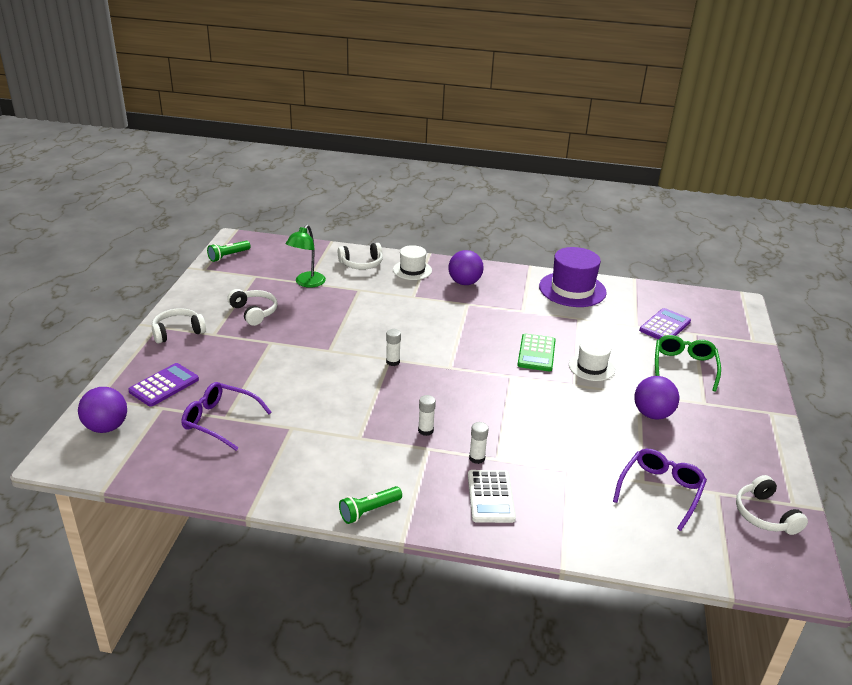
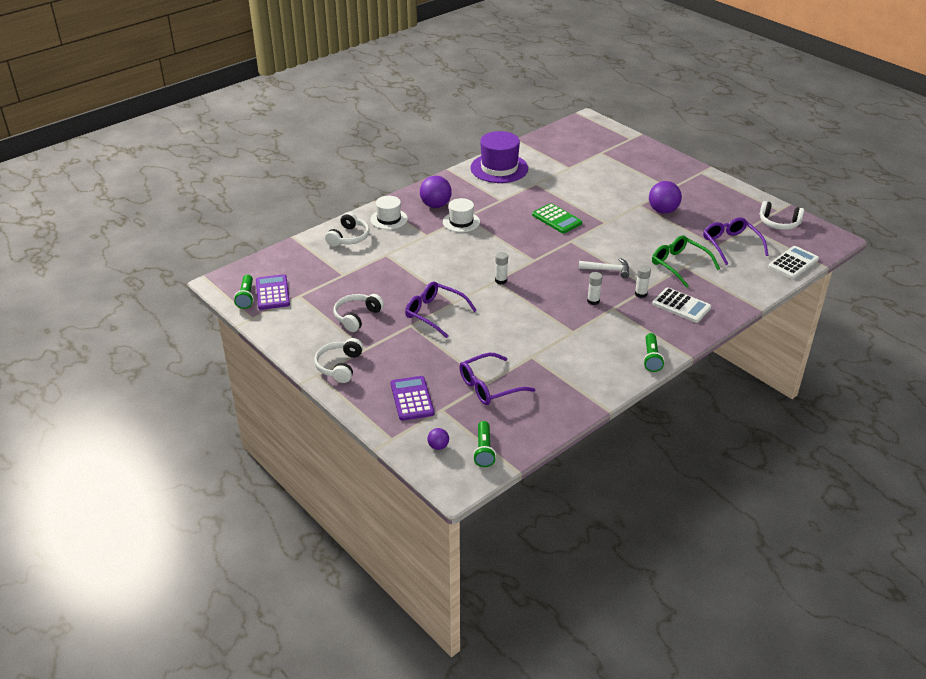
camera: 50 degrees left, 5 degrees up
purple ball [78,387,127,433] -> purple ball [427,428,449,450], size x0.51
white headphones [227,289,277,326] -> white headphones turned 60 degrees counterclockwise [334,294,384,332]
green lamp [286,225,326,288] -> none
white hat [569,338,615,381] -> white hat moved to [443,198,480,232]
purple calculator [639,308,691,340] -> purple calculator moved to [256,274,290,310]
green glasses [655,335,721,392] -> green glasses moved to [652,235,720,288]
none -> purple glasses [405,282,477,338]
none -> green flashlight [473,421,496,467]
none -> white hammer [579,258,629,278]
none -> white calculator [768,246,819,279]

